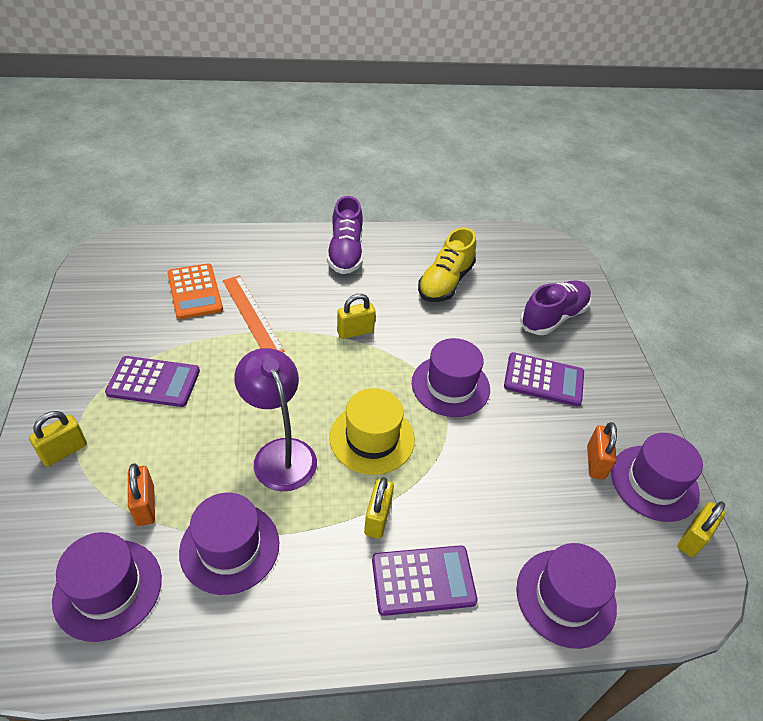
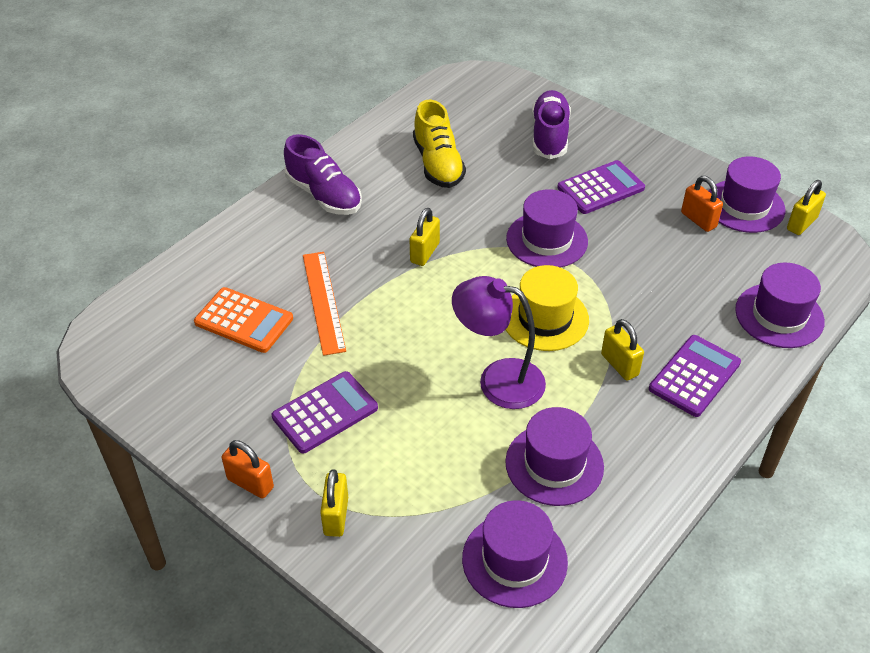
camera: 40 degrees left, 0 degrees up
orange padlock [128,464,155,526] -> orange padlock moved to [222,440,274,499]
orange ruler [223,275,285,352] -> orange ruler turned 60 degrees clockwise [303,252,346,356]
yellow padlock [677,502,725,557] -> yellow padlock turned 45 degrees clockwise [787,180,826,235]

